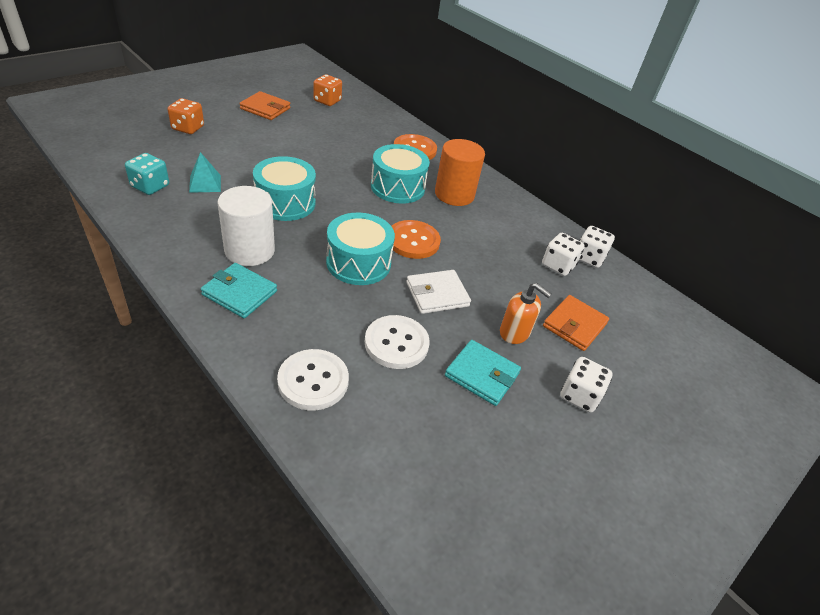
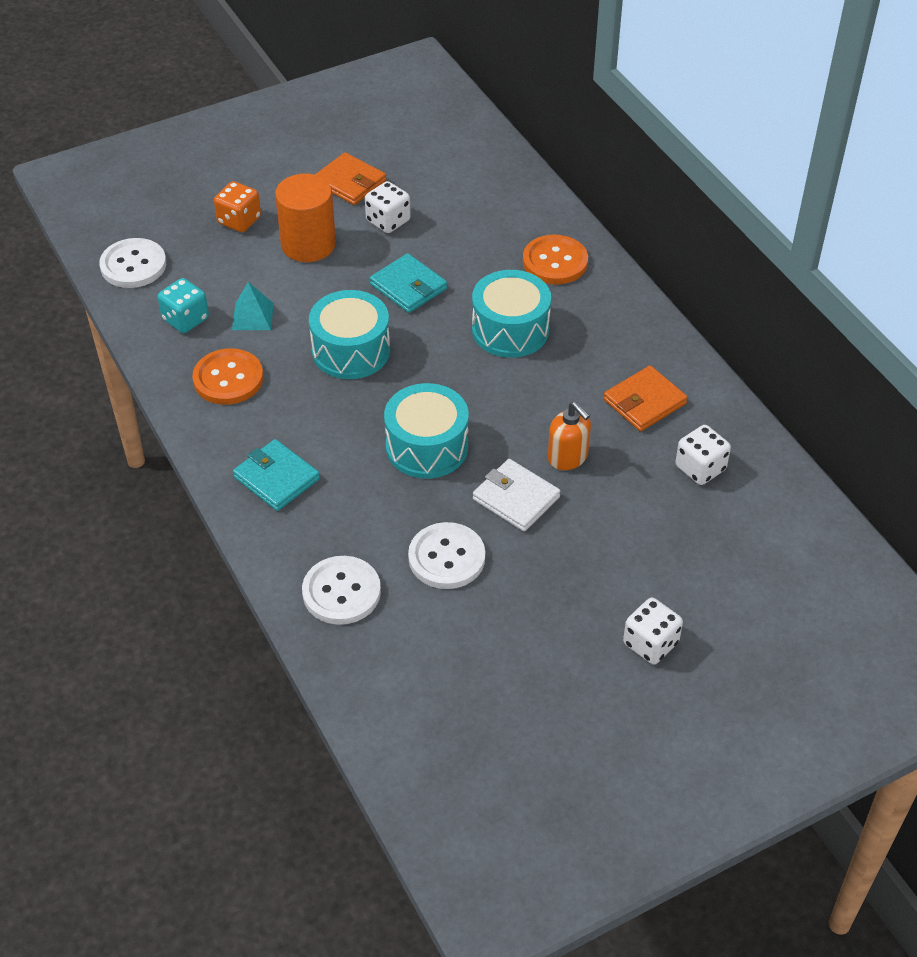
camera: 20 degrees right, 5 degrees up
white cylinder [217,186,275,266] -> none
orange dice [313,74,342,106] -> none
orange button [391,220,441,259] -> orange button moved to [192,348,263,405]
white wallet [406,270,471,314] -> white wallet turned 45 degrees clockwise [473,459,561,531]
orange cylinder [435,139,485,206] -> orange cylinder moved to [275,174,336,262]
turquoise wallet [445,340,521,406] -> turquoise wallet moved to [370,253,447,313]
orange soap dispenser [500,283,551,344] -> orange soap dispenser moved to [548,402,591,470]
orange wallet [543,295,609,351] -> orange wallet moved to [604,365,688,431]
white dice [579,226,615,268] -> white dice moved to [365,181,411,233]
none -> white button [99,238,166,288]

